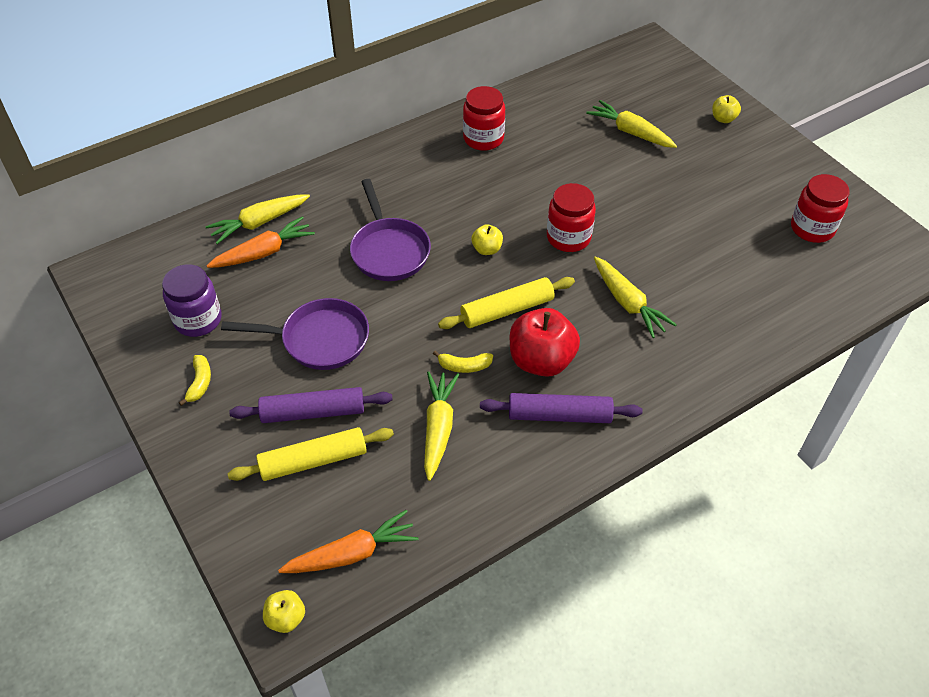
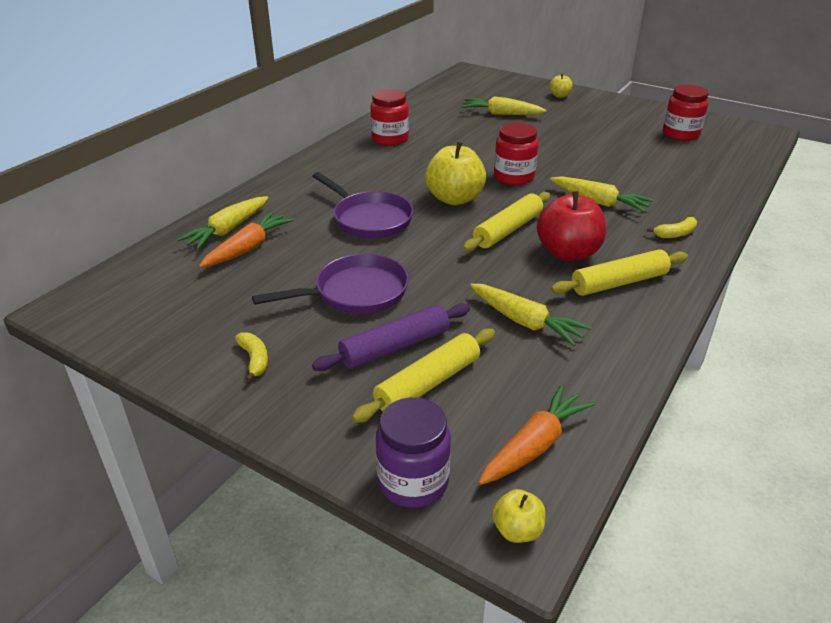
camera: 25 degrees left, 15 degrees down
purple jar [162,264,222,337] -> purple jar moved to [376,397,451,508]
yellow carrot [424,371,459,481] -> yellow carrot turned 150 degrees clockwise [470,284,592,346]
yellow banana [433,351,493,373] -> yellow banana moved to [647,217,697,238]
yellow apple [471,224,503,255] -> yellow apple [425,142,486,205], size x2.01
purple rolling pin [480,393,642,423] -> yellow rolling pin [551,249,688,296]

